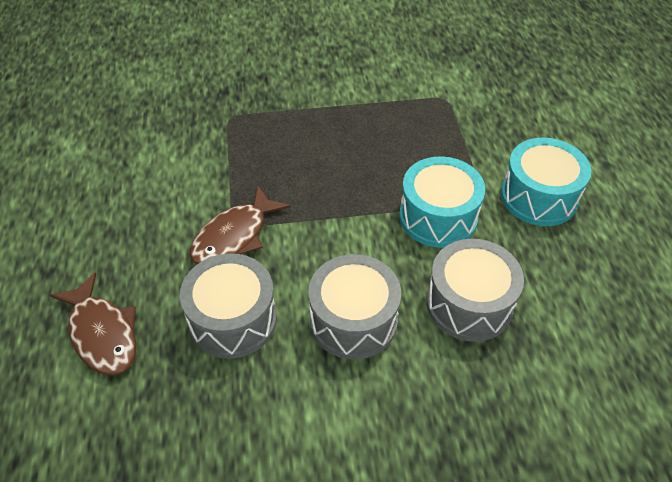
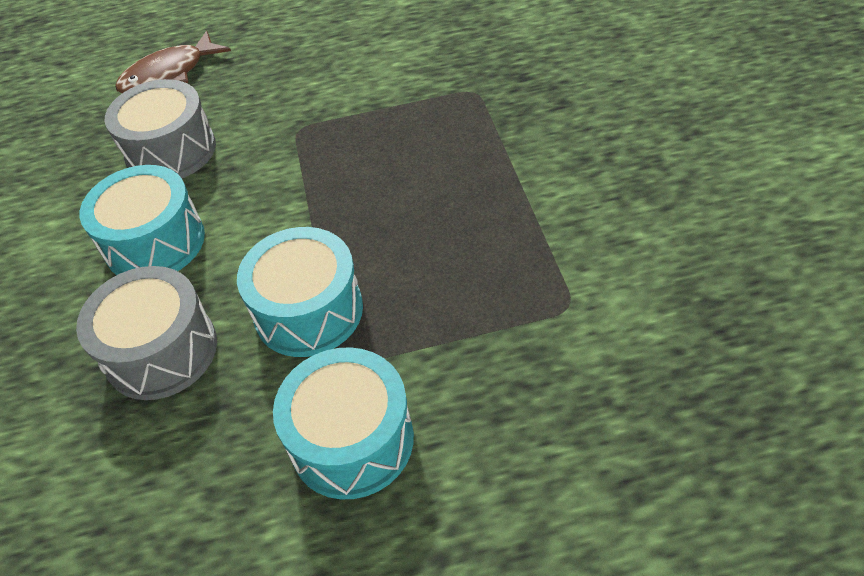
camera: 90 degrees right, 0 degrees up
brown fish [190,186,290,264] -> none
grey drum [308,254,401,360] -> turquoise drum [79,165,205,275]

